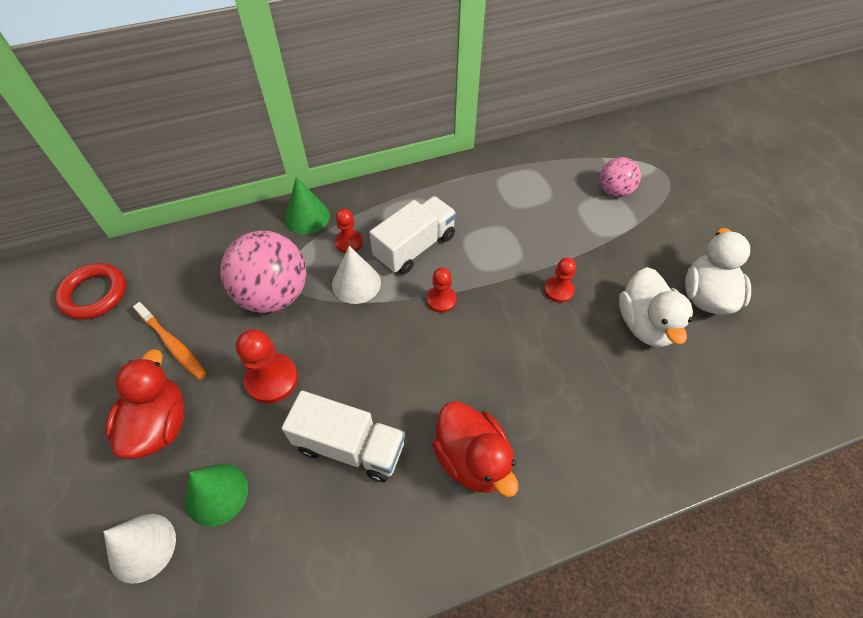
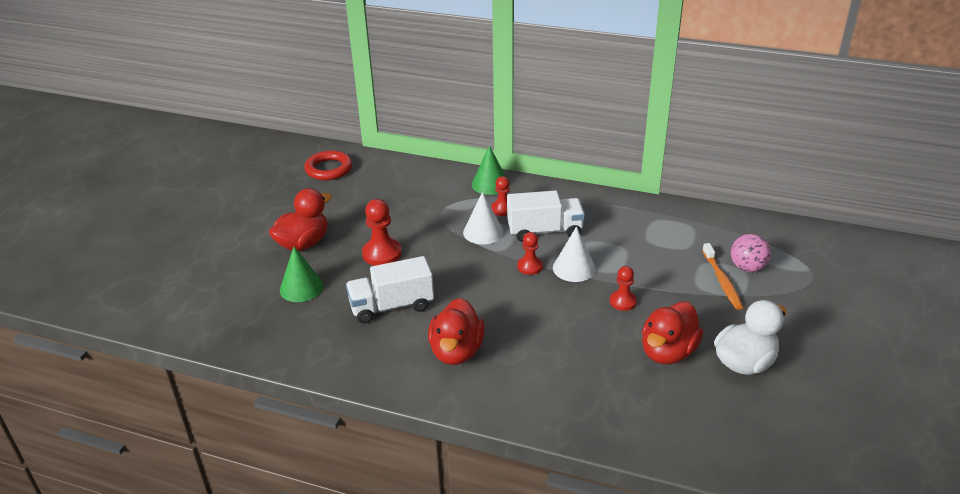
camera: 40 degrees right, 20 degrees down
white cone [103,514,176,584] -> white cone moved to [553,227,596,282]
orange toothbrush [133,302,207,380] -> orange toothbrush moved to [702,243,743,310]
pink ball [220,231,307,313] -> none
white truck [282,391,405,482] -> white truck turned 105 degrees clockwise [346,256,434,324]
white duck [619,267,693,347] -> red duck [642,302,703,364]

